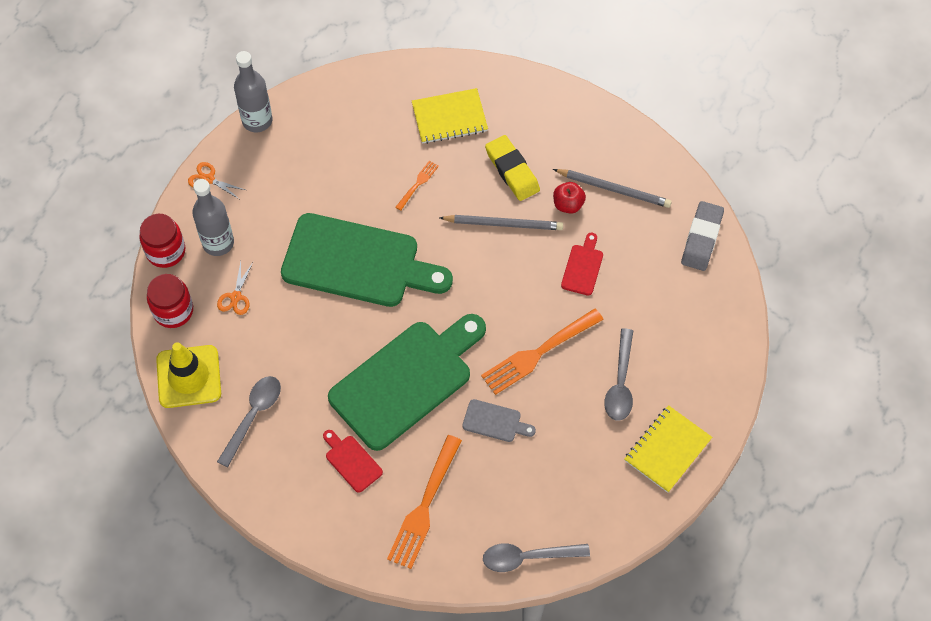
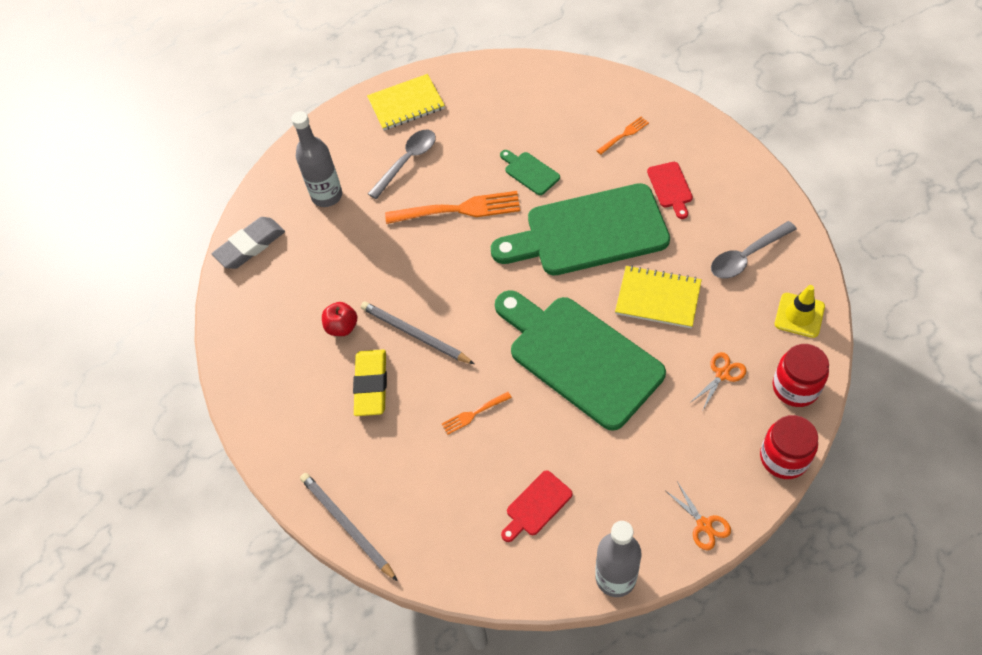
camera: 145 degrees left, 5 degrees down
yellow traffic cone [156,342,221,408] -> yellow traffic cone [775,285,825,338], size x0.66
grey bottle [192,179,234,256] -> grey bottle moved to [291,112,342,207]
orange fork [387,435,462,569] -> orange fork [597,117,649,155], size x0.49
yellow notebook [412,88,488,144] -> yellow notebook moved to [615,265,702,328]
grey cutting board [462,399,536,442] -> green cutting board [500,150,560,195]
grey spoon [483,543,590,572] -> none
grey pencil [553,169,672,208] -> grey pencil moved to [300,473,398,581]
red cutting board [561,233,603,296] -> red cutting board moved to [501,470,573,542]

